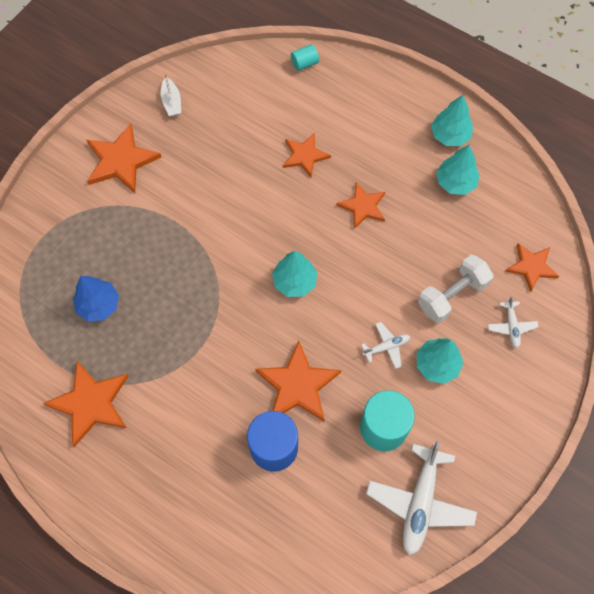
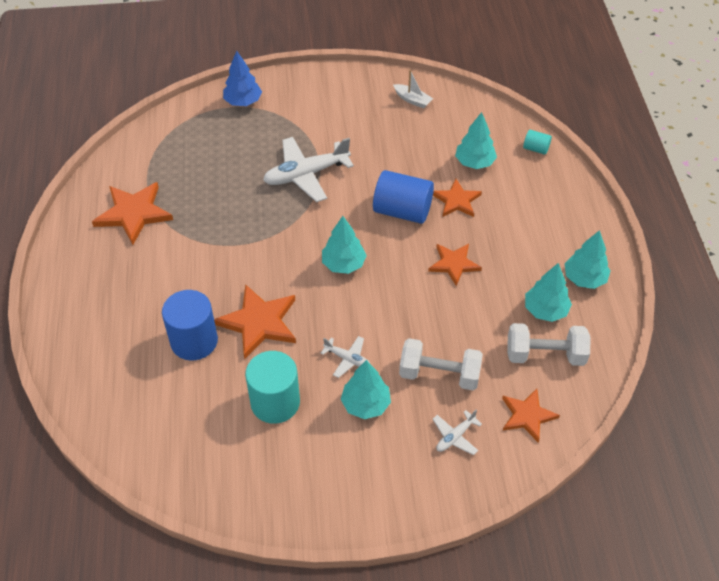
camera: 50 degrees right, 15 degrees down
blue tree [73,276,119,322] -> blue tree moved to [223,51,262,106]
orange star [87,124,162,193] -> none
white boat [161,74,181,117] -> white boat turned 90 degrees counterclockwise [393,70,433,108]
white plane [366,440,477,555] -> white plane moved to [263,137,354,202]
none -> blue cylinder [373,170,434,224]
none -> turquoise tree [455,112,497,169]
none -> white dumbbell [507,323,590,366]

